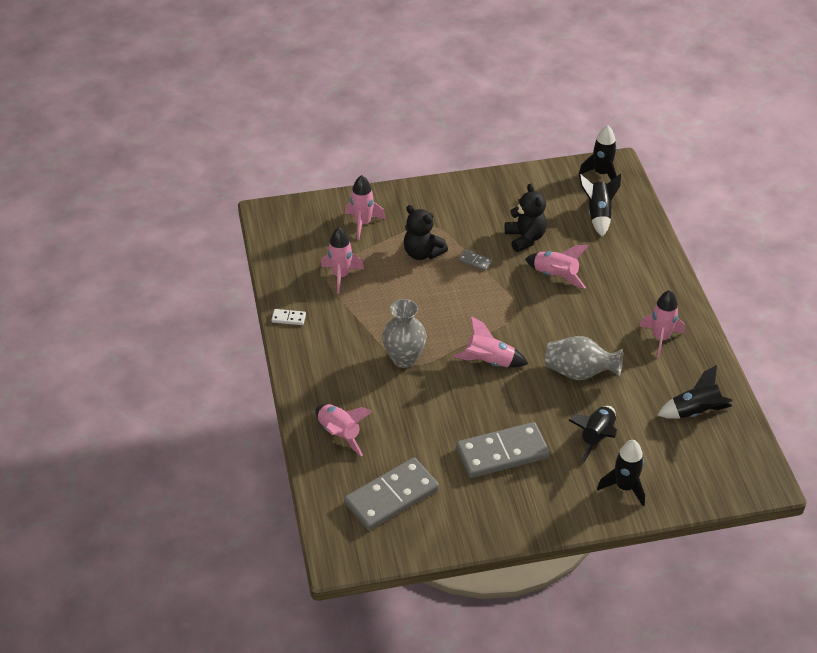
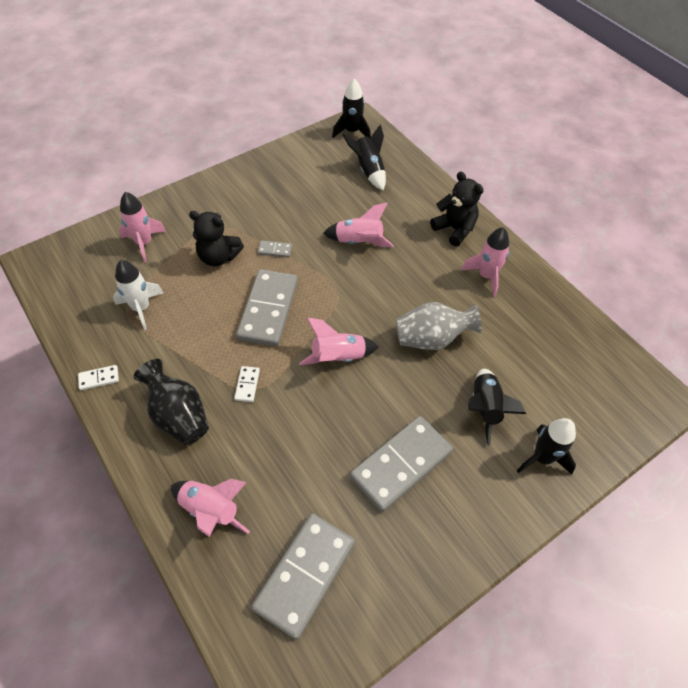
camera: 25 degrees left, 10 degrees up
pink rocket [321,228,364,294] -> white rocket [113,260,164,330]
grey vase [382,299,427,368] -> white domino [234,366,260,402]
black teddy bear [505,183,547,252] -> black teddy bear moved to [430,171,484,246]
black rocket [658,365,732,419] -> none
none -> black vase [134,359,209,445]
none -> grey domino [236,269,298,347]

